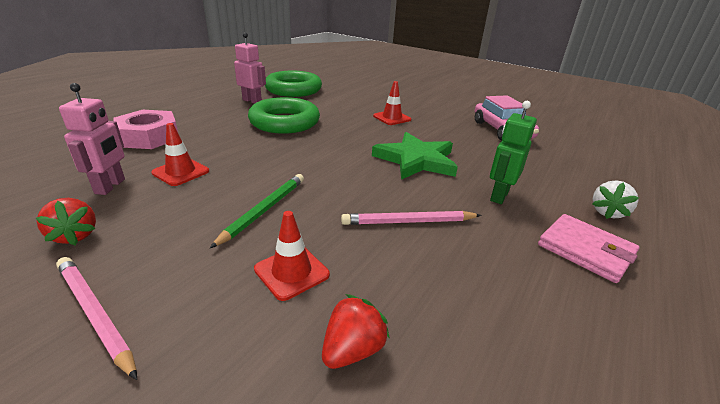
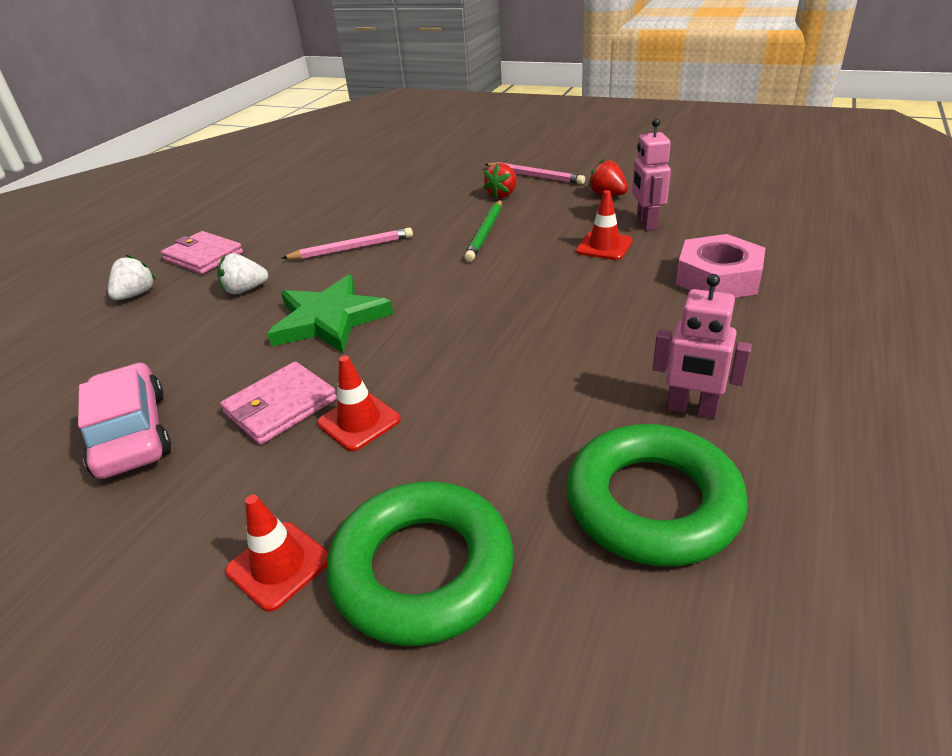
camera: 175 degrees right, 5 degrees up
green ring [248,97,320,134] -> green ring moved to [327,481,513,646]
red traffic cone [254,211,330,301] -> red traffic cone moved to [225,495,329,612]
red strawberry [322,294,390,369] -> red strawberry moved to [483,163,517,199]
green robot [490,101,537,204] -> white strawberry [217,253,269,294]
none -> pink wallet [220,361,337,445]

